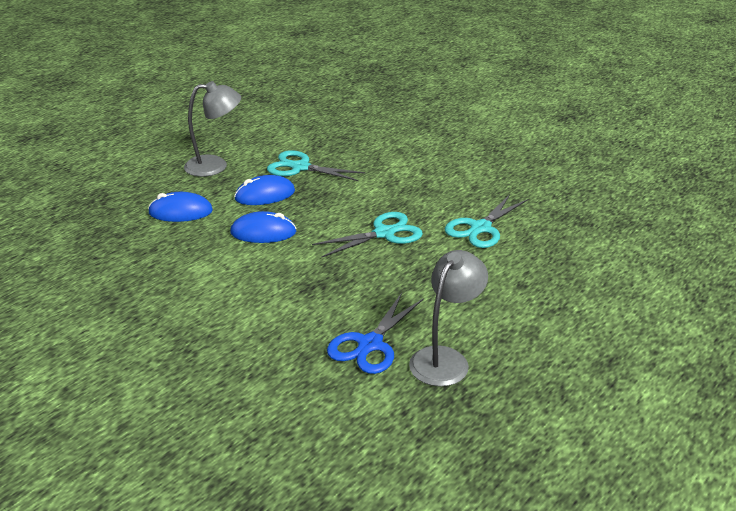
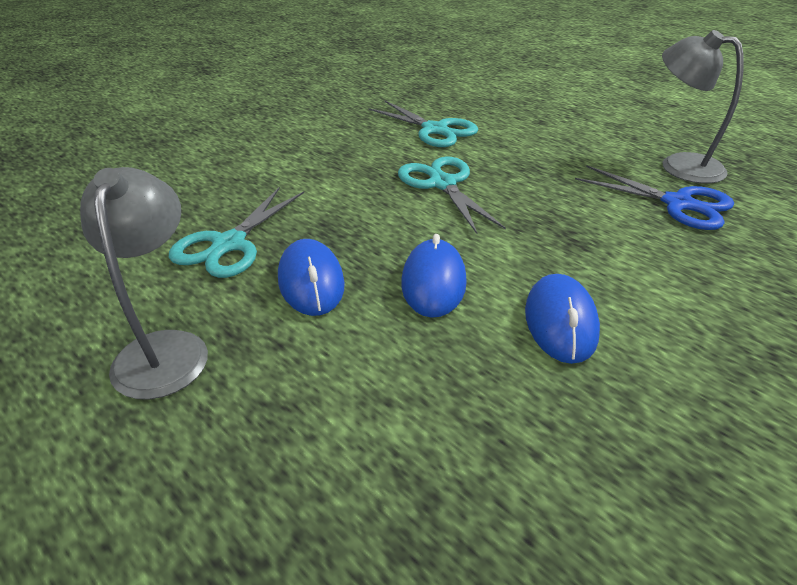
camera: 85 degrees left, 5 degrees up
blue mouse [148,192,213,222] -> blue mouse moved to [525,274,600,364]

